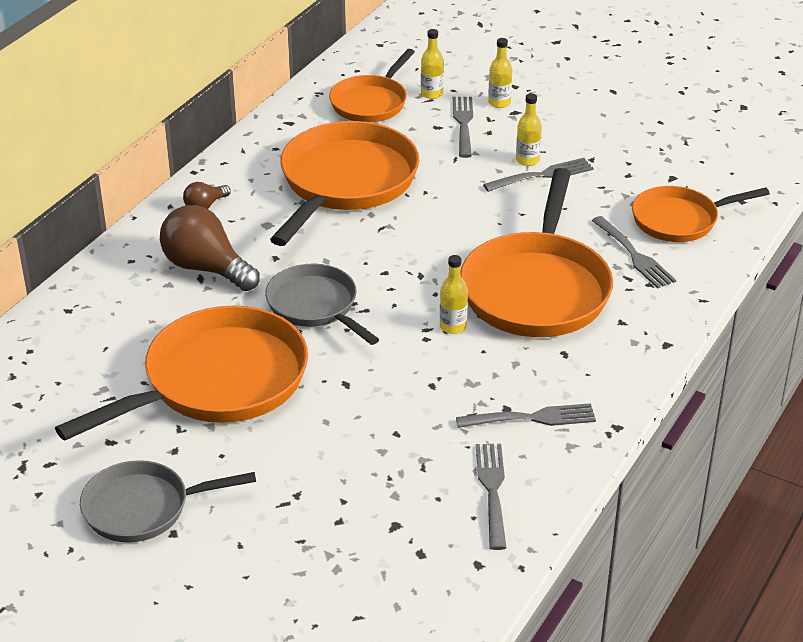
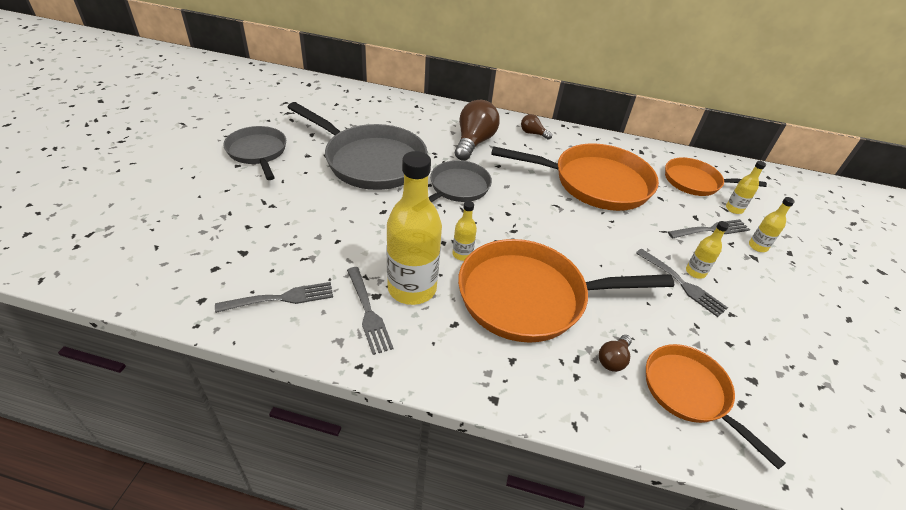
camera: 70 degrees right, 5 degrees up
orange pan [55,306,308,441] -> grey pan [288,102,428,190]
grey fork [592,216,676,289] -> brown light bulb [599,335,632,372]
none -> yellow bottle [386,151,442,305]

